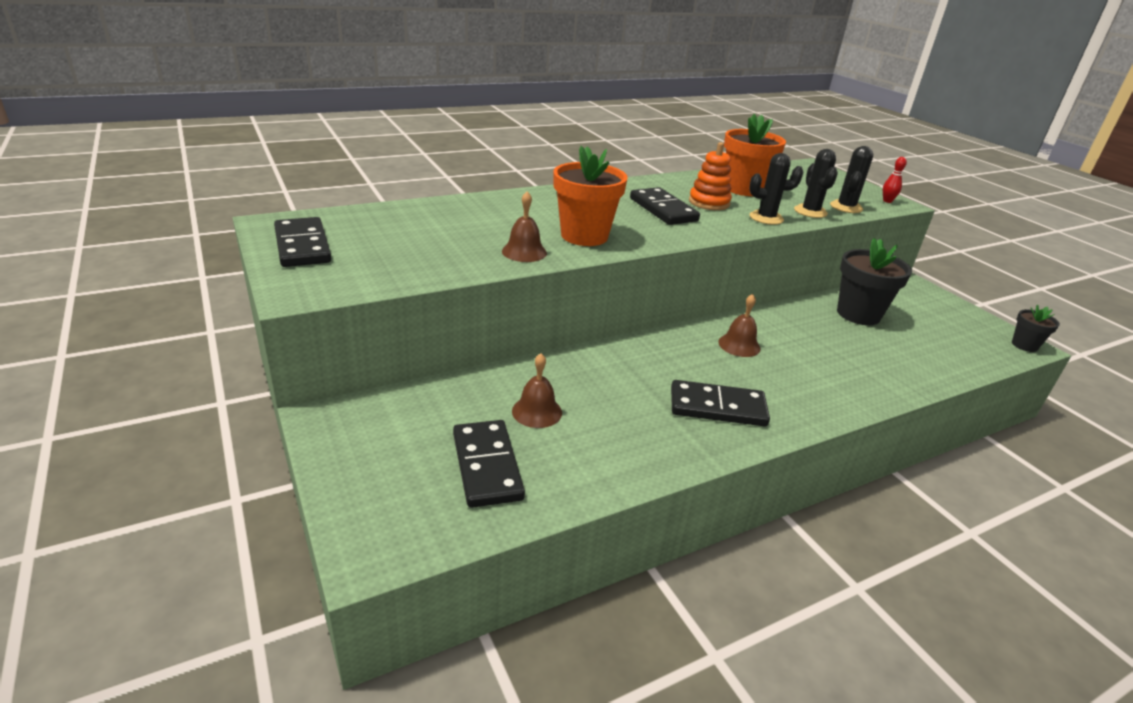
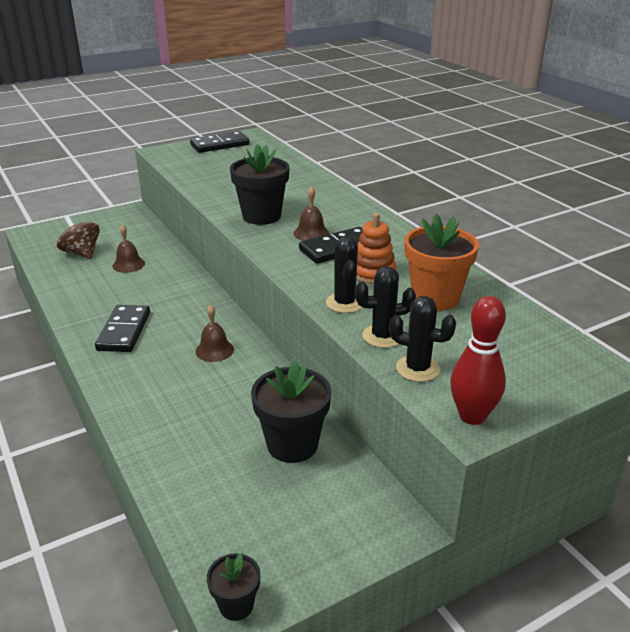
camera: 90 degrees right, 0 degrees up
black domino [453,420,525,508] -> brown spinning top [57,215,100,259]
brown bell [502,191,547,262] -> brown bell moved to [294,186,329,241]
orange flower pot [553,146,628,246] -> black flower pot [230,144,290,225]
red bowling pin [883,157,907,203] -> red bowling pin [450,296,506,425], size x2.00

